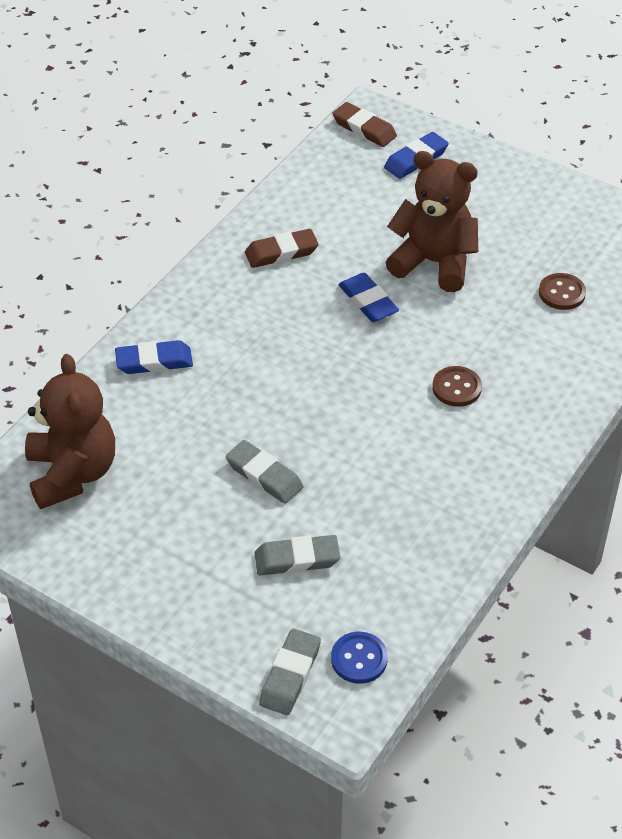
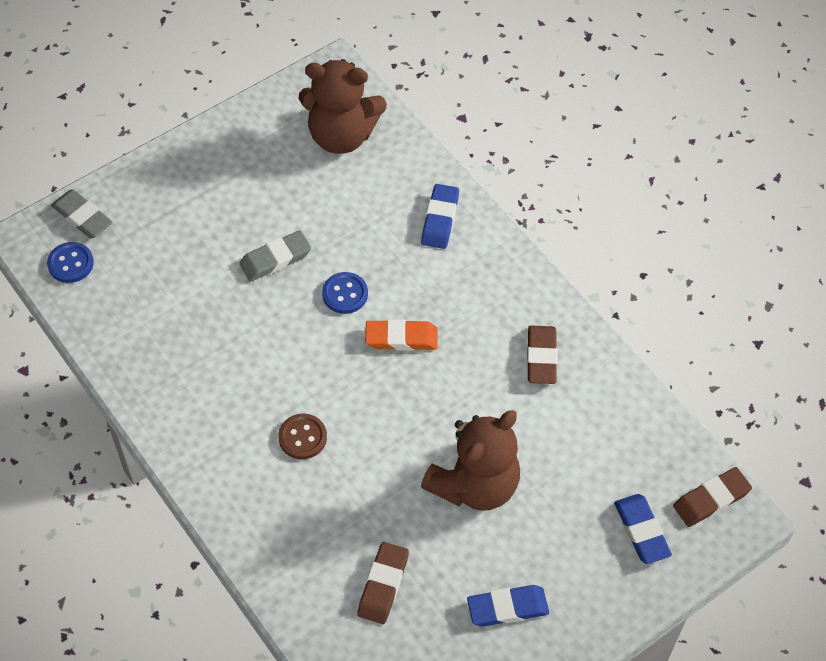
camera: 110 degrees right, 10 degrees up
grey eraser [254,535,340,575] -> none
blue eraser [338,273,399,322] -> blue eraser moved to [467,585,549,627]
brown button [539,273,586,310] -> brown eraser [358,542,409,624]
none -> blue button [322,272,368,314]
none -> orange eraser [365,319,438,351]

